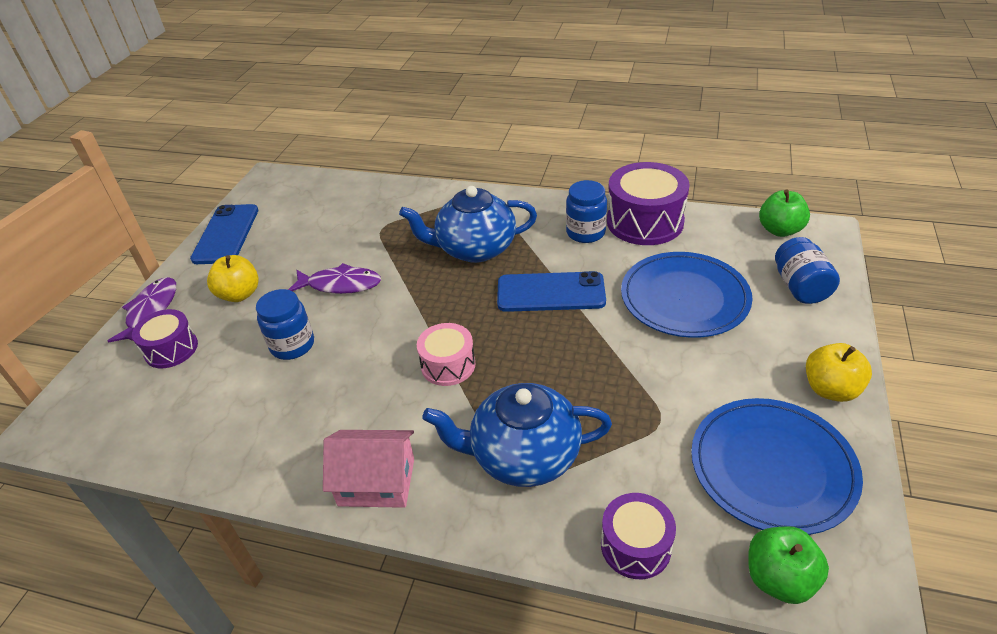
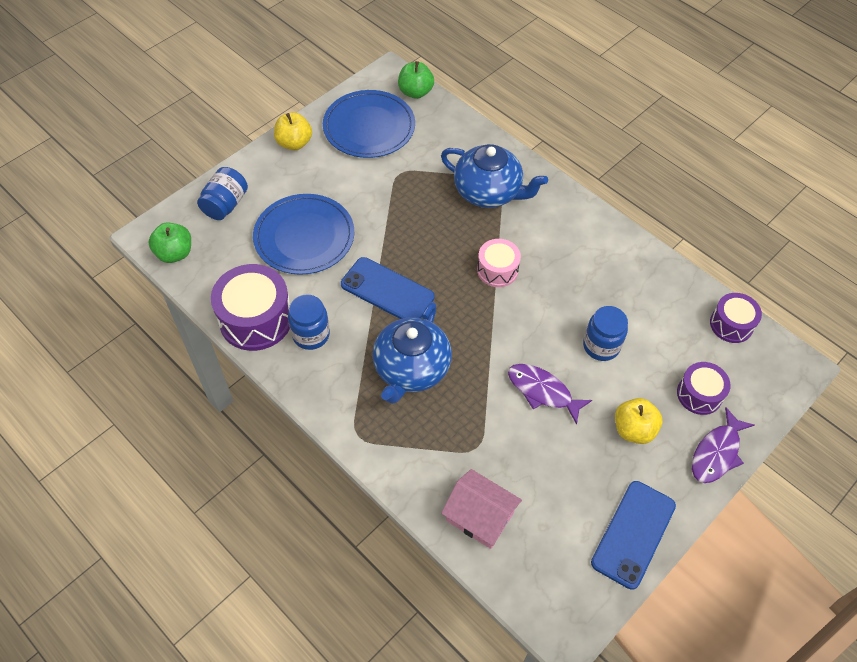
camera: 155 degrees left, 15 degrees up
pink house [323,430,414,508] -> pink house moved to [441,469,522,549]
blue teapot [399,186,537,263] -> blue teapot turned 90 degrees clockwise [372,302,452,404]
purple drum [601,493,676,579] -> purple drum moved to [710,293,762,343]

